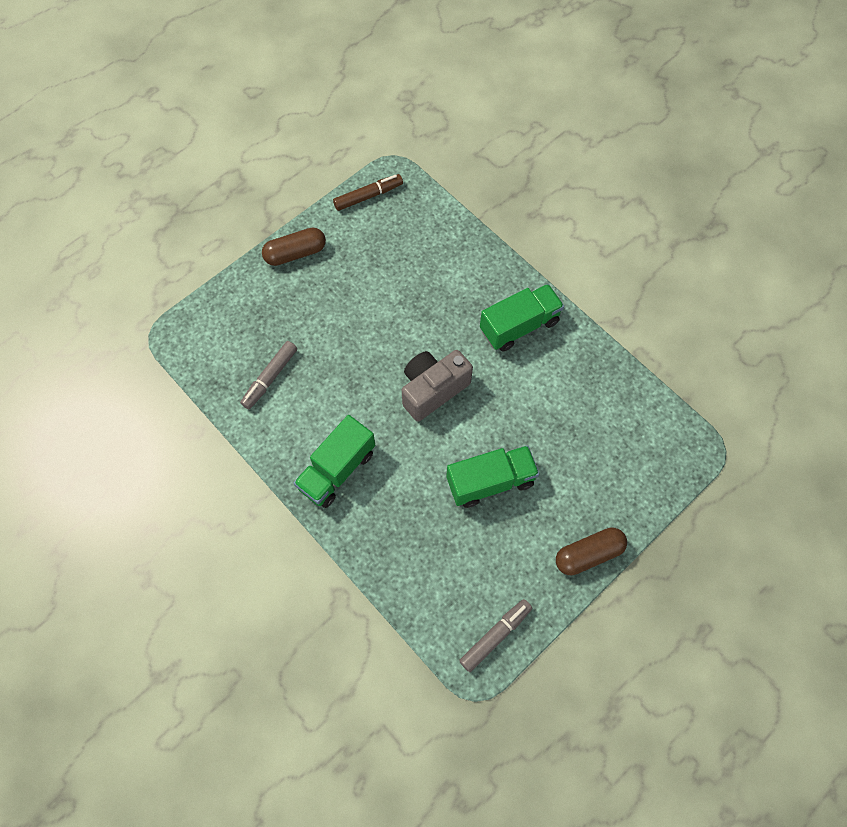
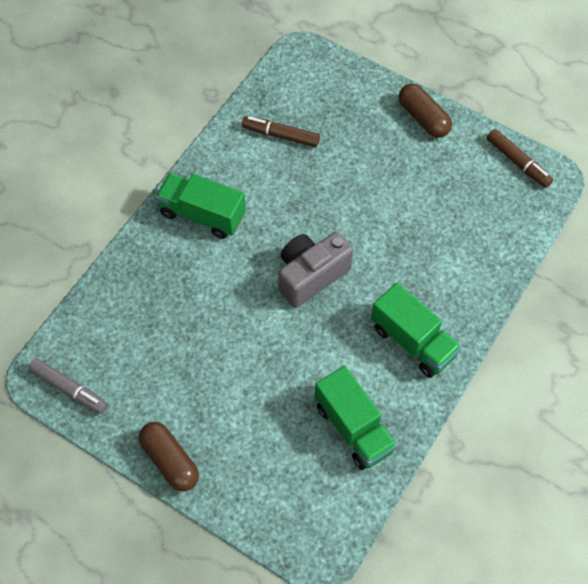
camera: 75 degrees right, 5 degrees down
grey marker [240,341,297,409] -> brown marker [242,116,320,147]
grey camera [402,350,473,422] -> grey camera turned 75 degrees counterclockwise [278,232,353,308]
green truck [446,445,539,508] -> green truck moved to [315,366,397,470]

